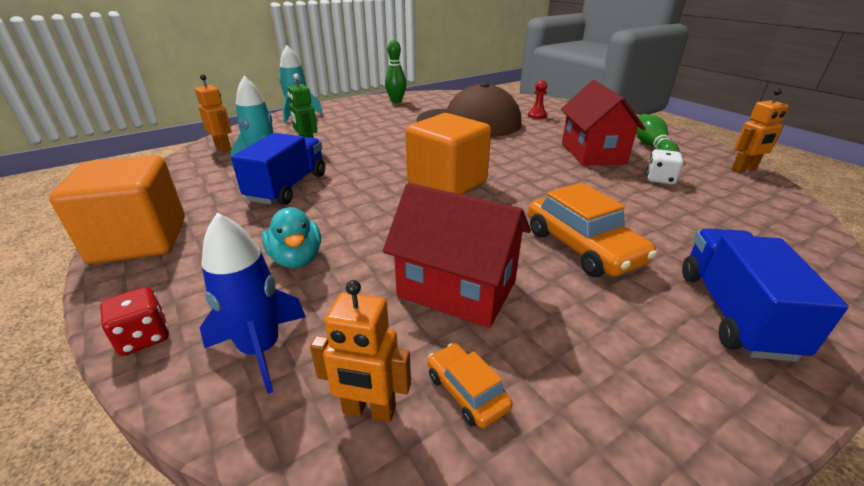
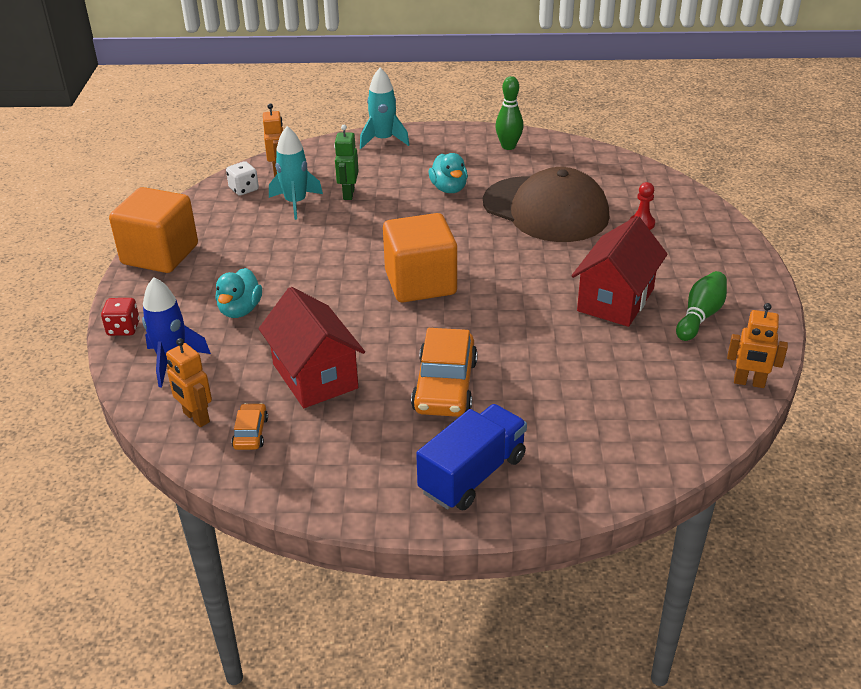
camera: 35 degrees right, 5 degrees up
blue truck [231,133,325,205] -> none
white dice [647,149,683,185] -> white dice moved to [226,161,259,196]
none -> turquoise duck [429,153,468,193]

